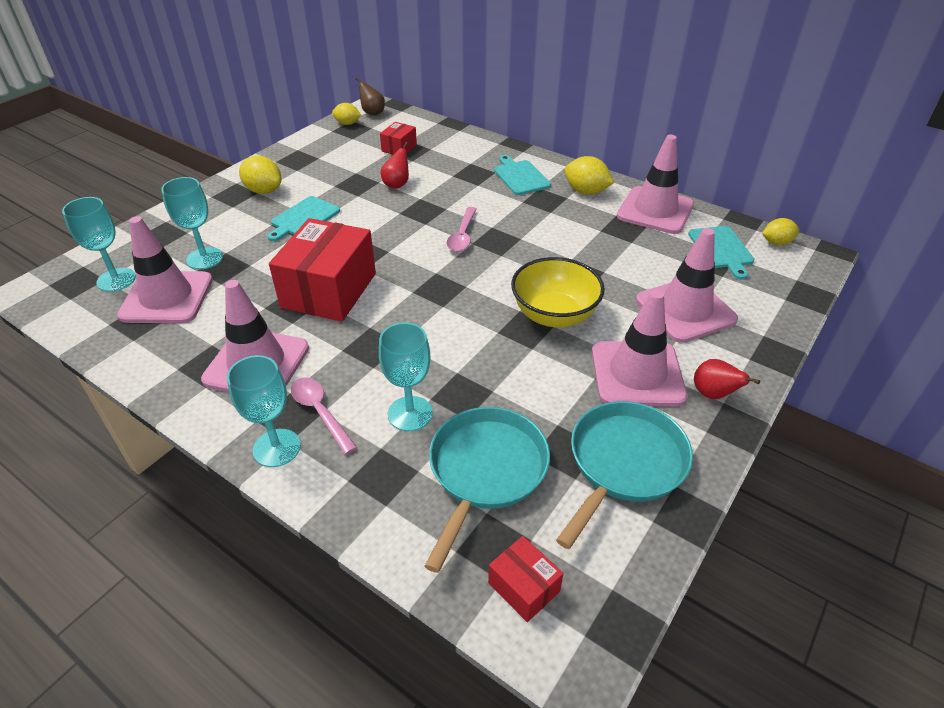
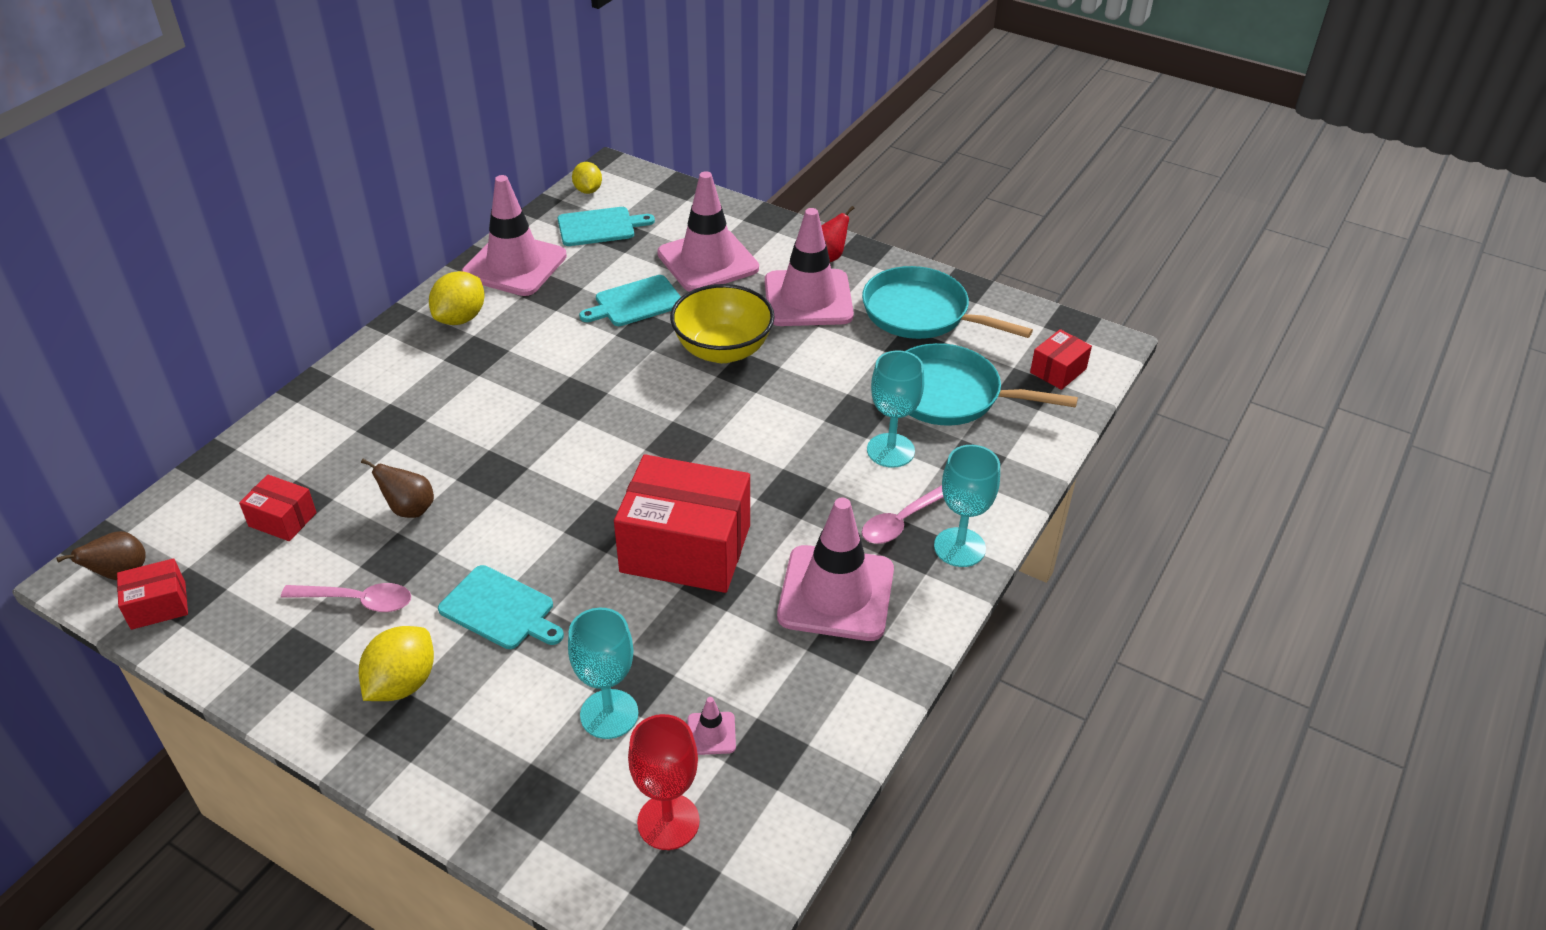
camera: 95 degrees left, 0 degrees up
turquoise goblet [62,197,136,292] -> red goblet [628,714,700,850]
pink traffic cone [117,216,213,323] -> pink traffic cone [687,697,736,755], size x0.41
yellow lemon [332,103,361,125] -> red box [117,558,188,630]
red pear [381,142,409,189] -> brown pear [361,459,434,518]
pink spoon [446,207,477,252] -> pink spoon moved to [281,583,411,612]
turquoise cutting board [494,155,551,195] -> turquoise cutting board moved to [579,275,681,326]

